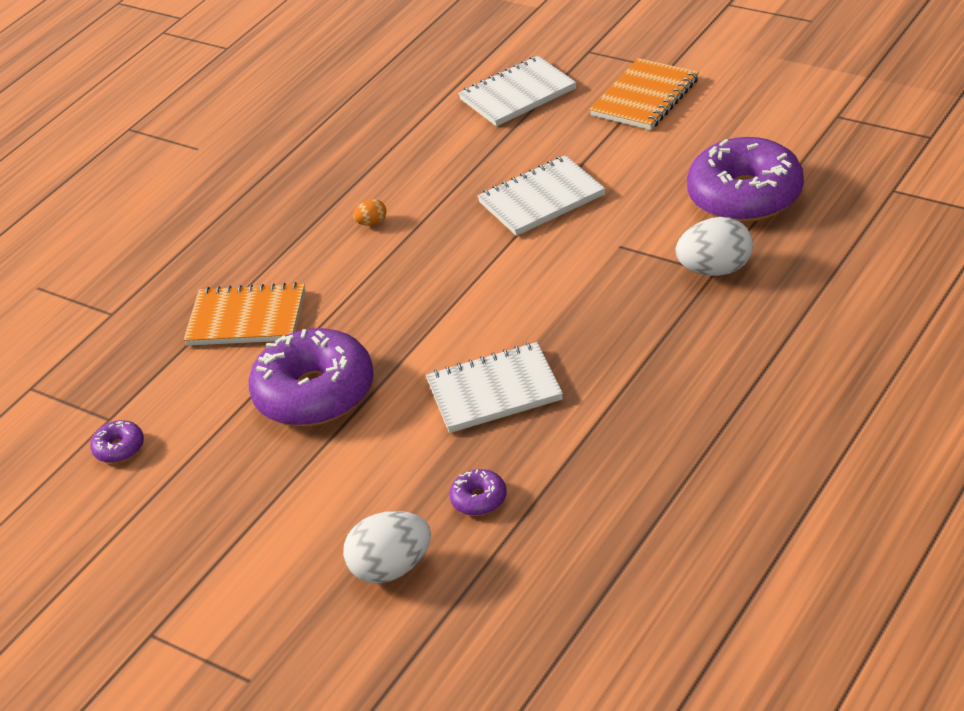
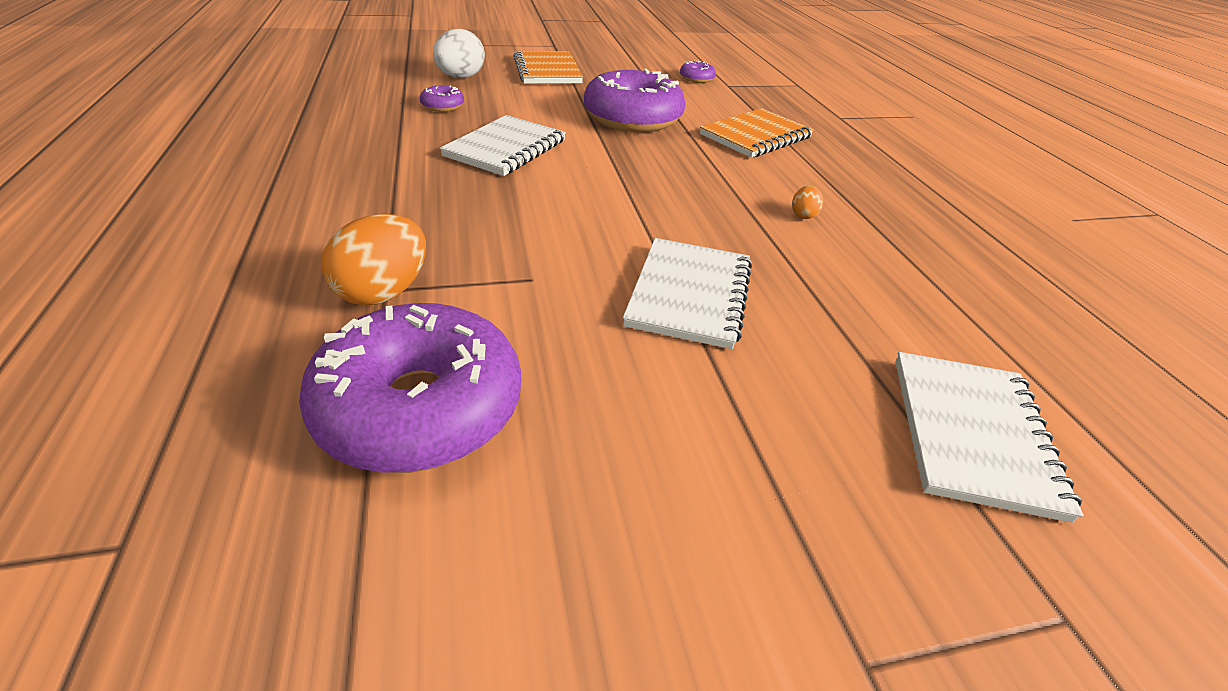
camera: 125 degrees right, 0 degrees up
orange notebook [589,58,699,130] -> orange notebook moved to [514,50,583,84]
white egg [676,217,753,276] -> orange egg [321,214,426,305]

